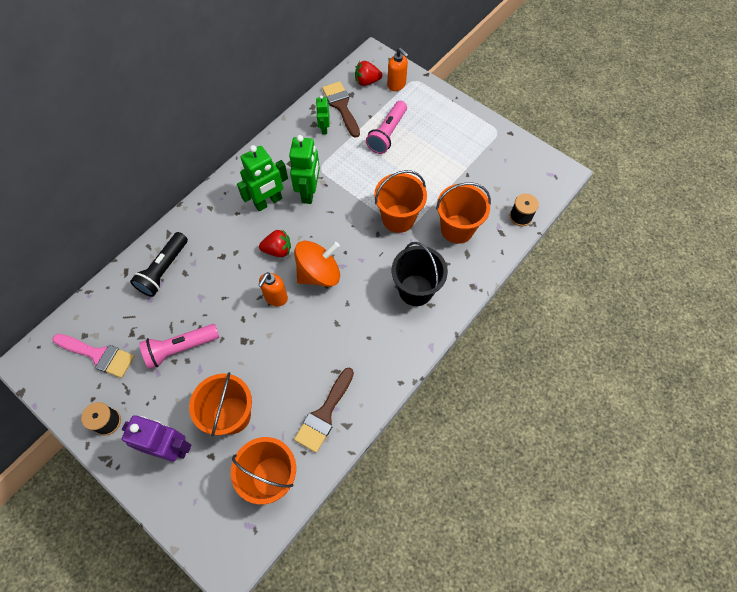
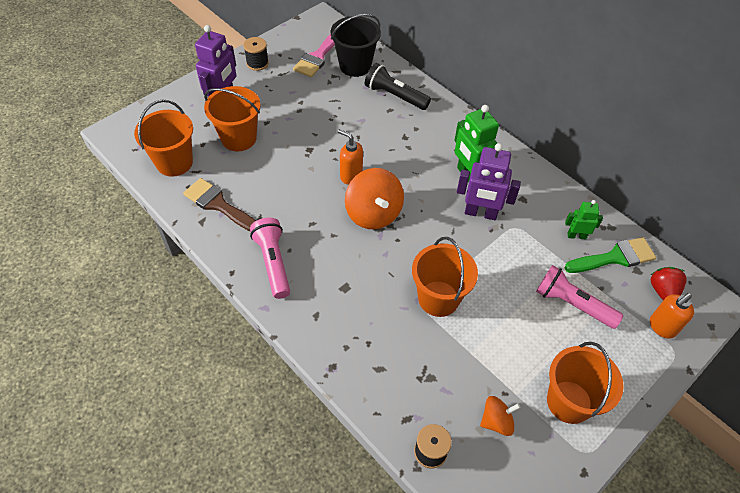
camera: 95 degrees right, 10 degrees down
pink flashlight [139,324,219,369] -> pink flashlight moved to [250,218,290,299]
red strawberry [259,229,291,257] -> none
green robot [289,135,320,204] -> purple robot [457,143,521,220]
brown brush [322,81,360,138] -> green brush [565,237,656,273]
black bucket [392,242,448,306] -> black bucket moved to [331,14,381,77]
orange bucket [436,182,491,244] -> orange bucket moved to [547,342,624,424]
none -> orange spinning top [480,396,521,436]

